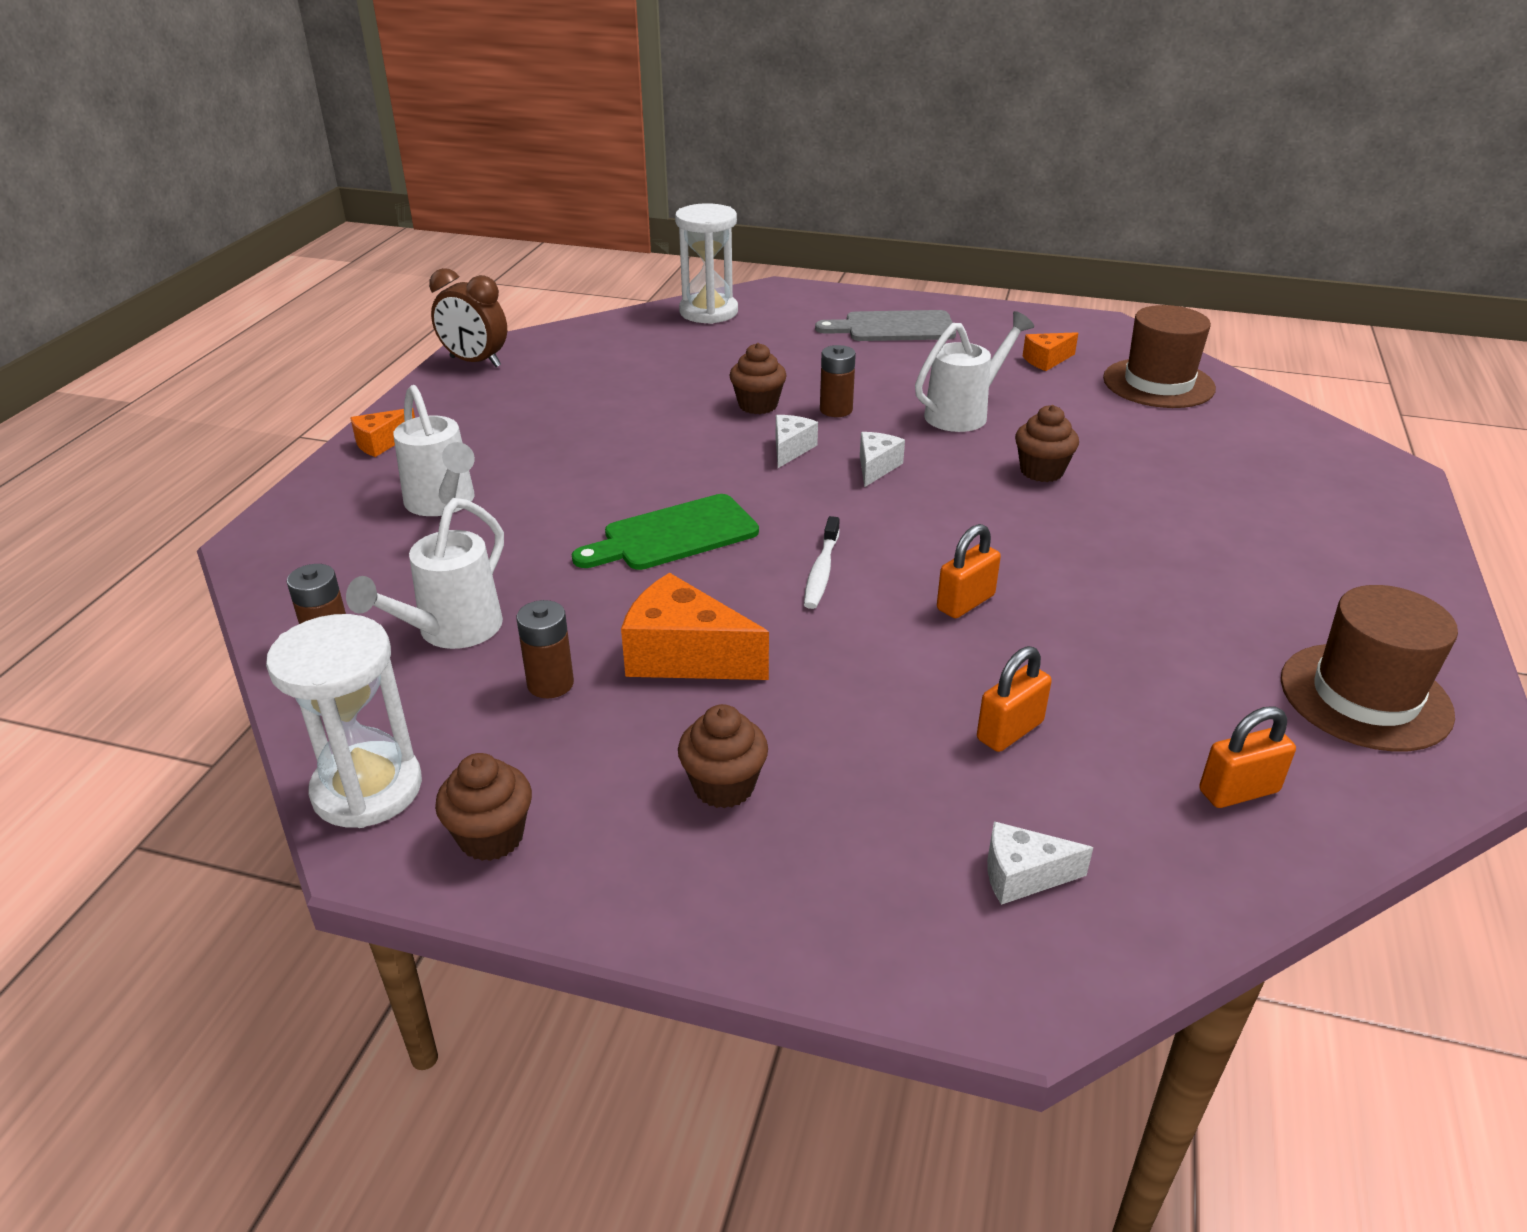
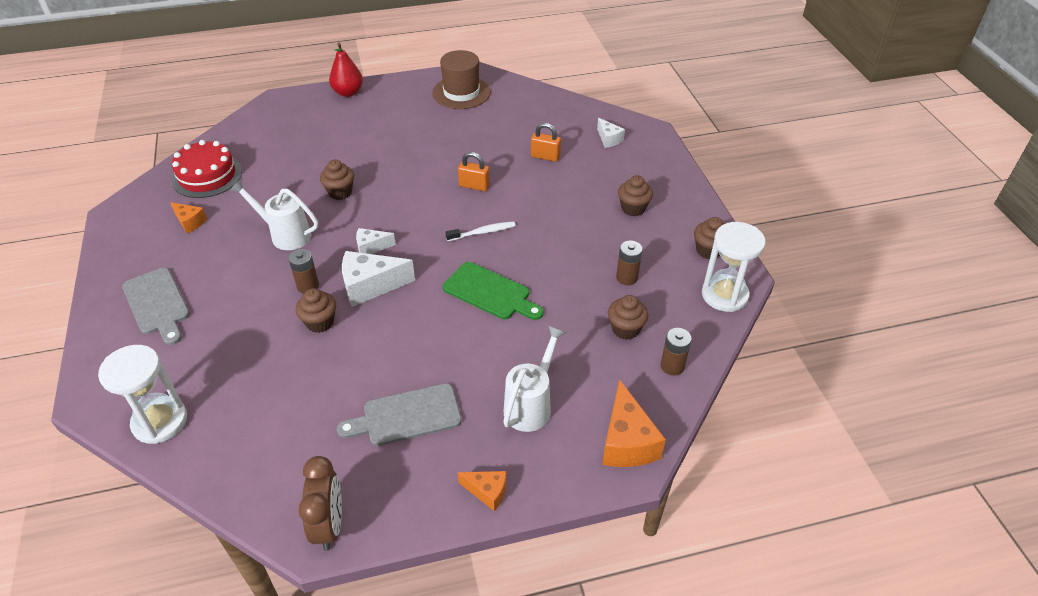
camera: 120 degrees left, 10 degrees up
white watering can [346,498,504,649] -> brown cupcake [608,295,648,340]
orange cheese [621,573,769,680] -> orange cheese moved to [602,379,666,467]
white cheese [776,415,818,468] -> white cheese [342,251,415,307], size x1.77
brown hat [1103,305,1216,408] -> red cake [172,140,242,198]
orange padlock [1199,706,1296,808] -> none
none -> red pear [329,43,363,97]
none -> grey cutting board [337,383,462,446]

